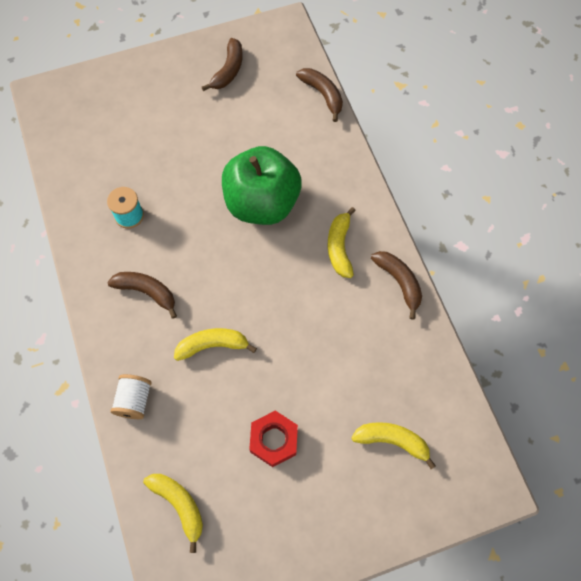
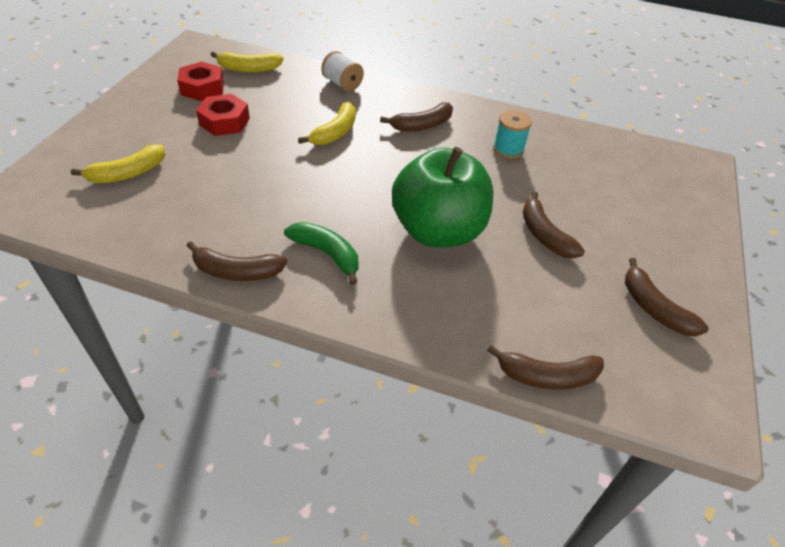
camera: 125 degrees right, 20 degrees down
yellow banana [328,207,356,278] -> green banana [284,222,359,285]
none -> red nut [177,62,224,101]
none -> brown banana [523,192,585,259]

